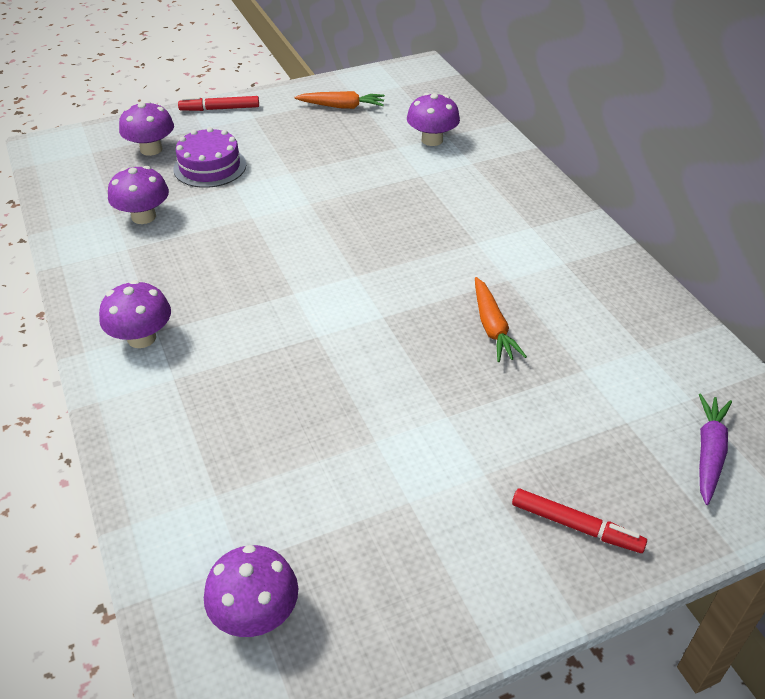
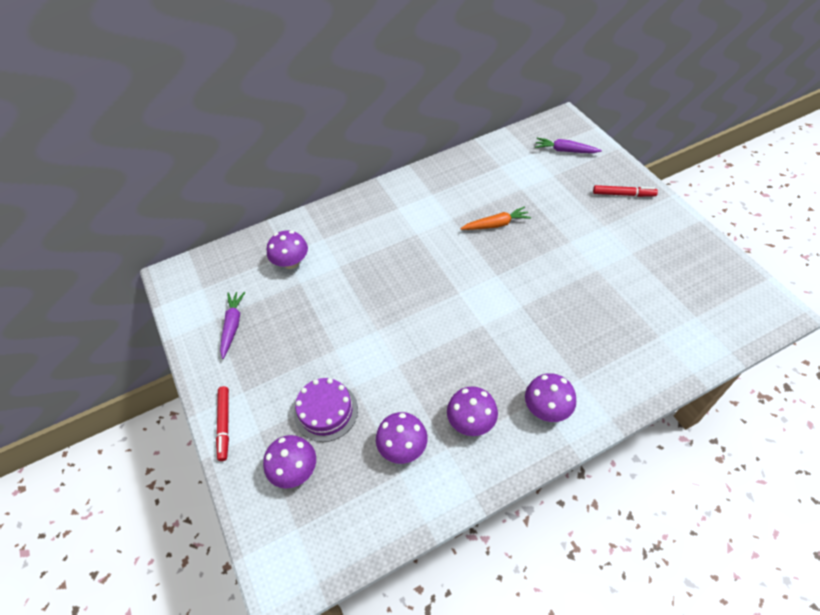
camera: 90 degrees left, 10 degrees up
purple mushroom [204,545,298,637] -> purple mushroom moved to [447,386,498,436]
orange carrot [295,91,385,109] -> purple carrot [220,292,245,359]
red marker [512,488,647,553] -> red marker turned 75 degrees clockwise [593,185,658,197]

